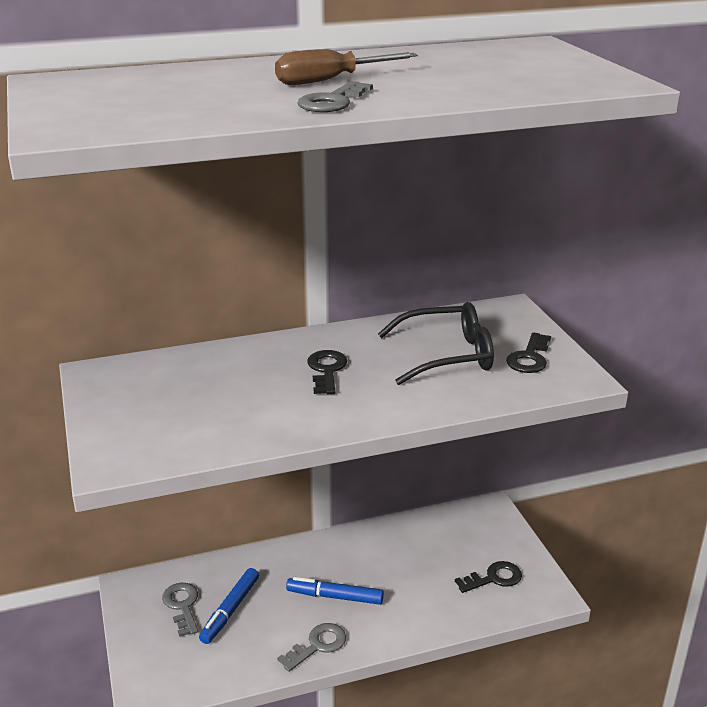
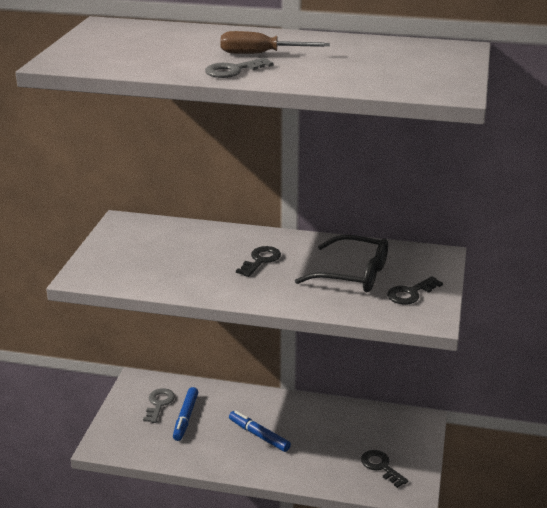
camera: 30 degrees right, 0 degrees up
blue marker [199,568,259,644] -> blue marker turned 45 degrees counterclockwise [173,387,198,441]
grey key [277,623,346,672] -> none
black key [455,561,522,593] -> black key turned 135 degrees counterclockwise [361,450,408,488]

